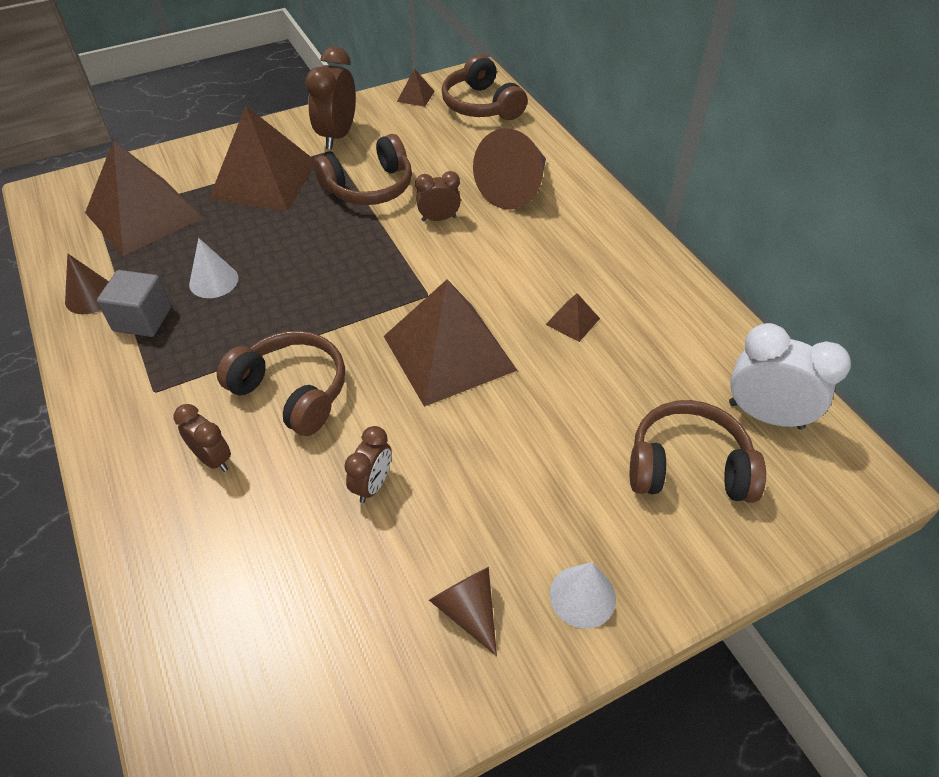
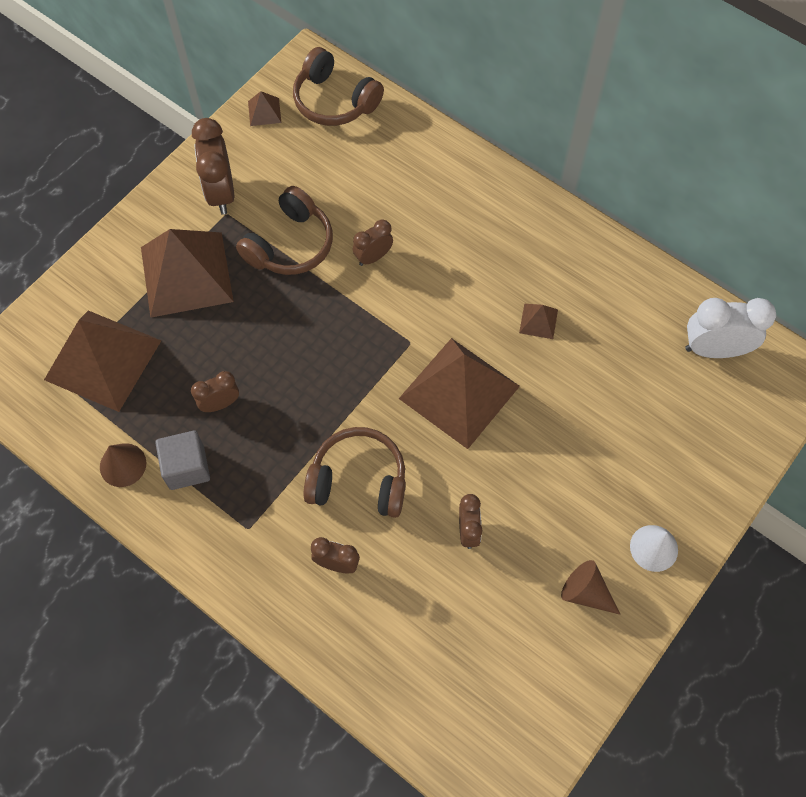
camera: 25 degrees left, 15 degrees up
white cone [189,238,239,298] -> brown clock [191,371,239,412]
brown cone [473,128,546,210] -> none
brown headphones [630,400,766,503] -> none

